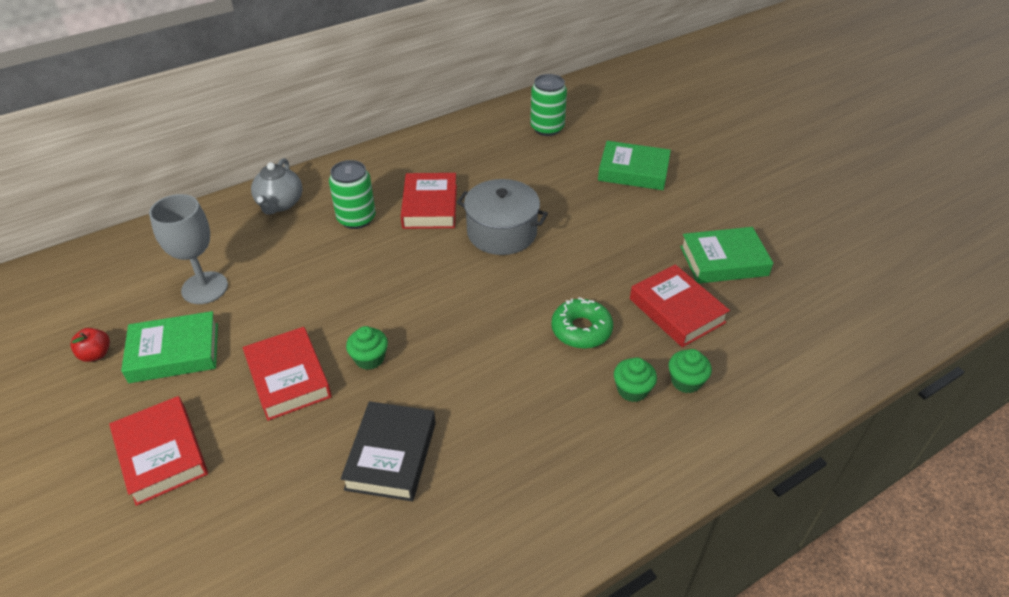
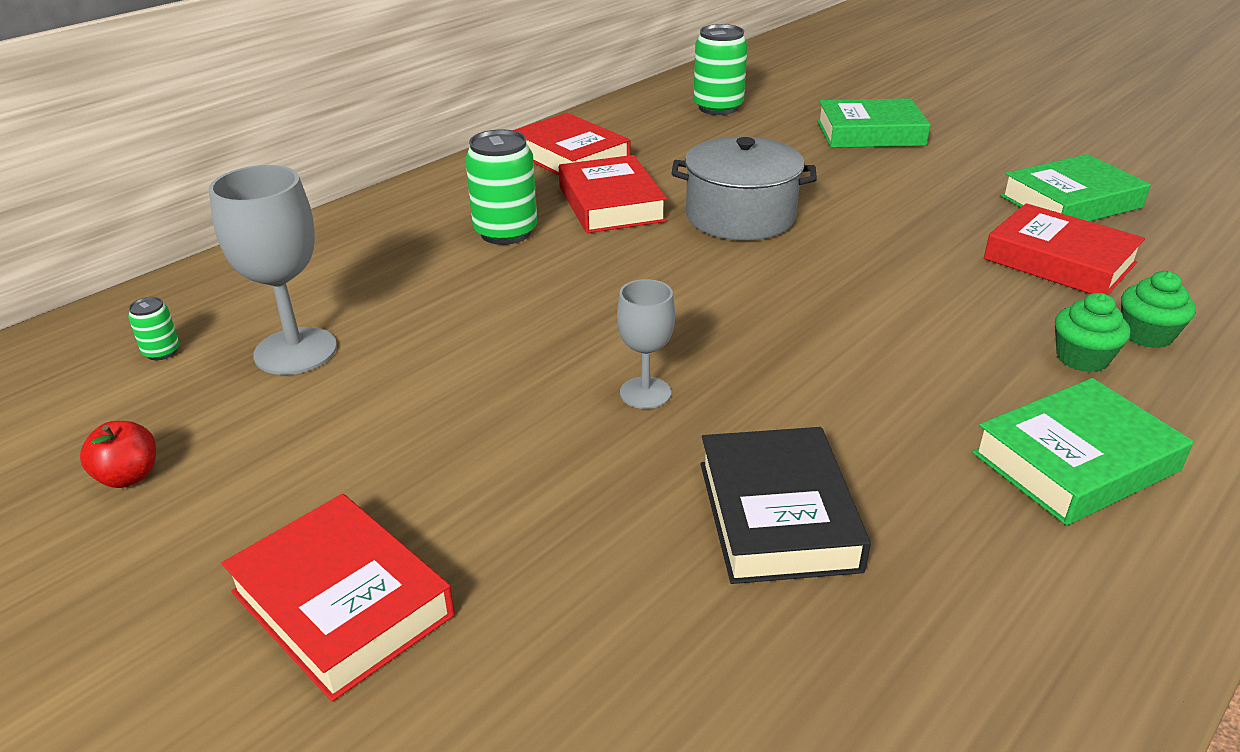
camera: 15 degrees left, 10 degrees down
green book [121,311,218,383] -> green book moved to [972,378,1193,525]
red book [243,327,332,421] -> red book moved to [513,113,630,175]
grey teapot [251,158,303,215] -> none
green cupcake [346,326,388,370] -> grey goblet [617,279,675,409]
green donut [551,297,613,349] -> none
none -> green can [128,297,179,360]

